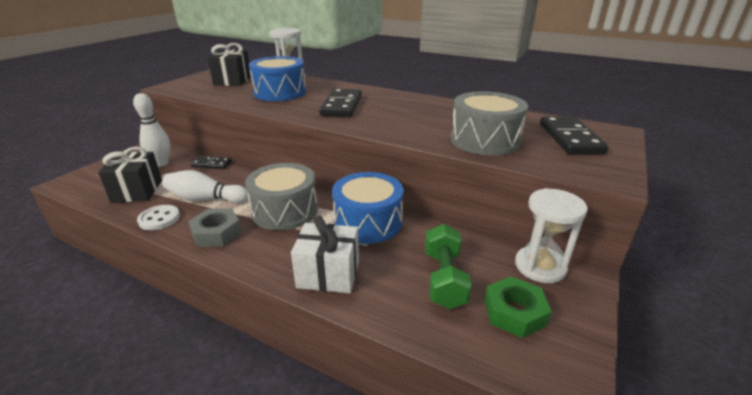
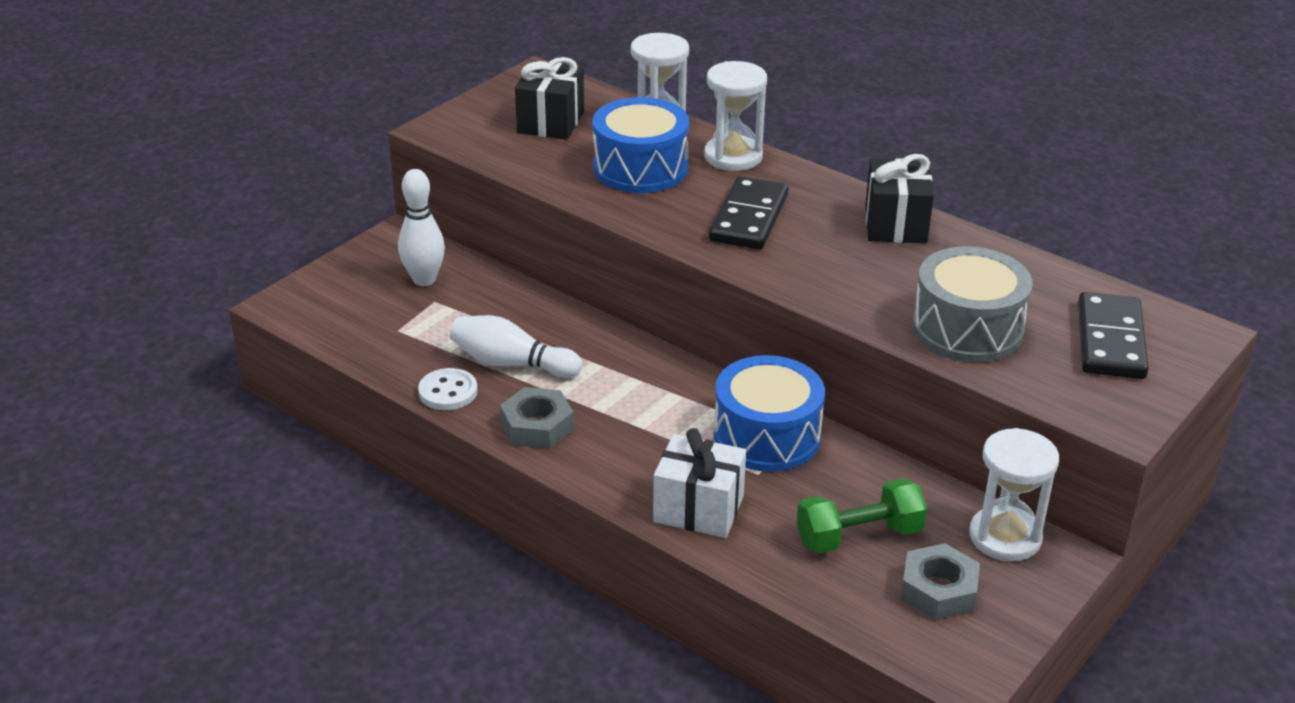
camera: 10 degrees right, 5 degrees up
black gift [98,147,162,203] -> black gift moved to [865,154,934,243]
black domino [190,156,232,169] -> none
grey drum [245,163,318,230] -> none
green dumbbell [425,224,472,309] -> green dumbbell turned 60 degrees clockwise [797,478,927,553]
green nut [485,276,552,338] -> grey nut [901,543,980,620]
none -> white hourglass [704,61,767,171]

